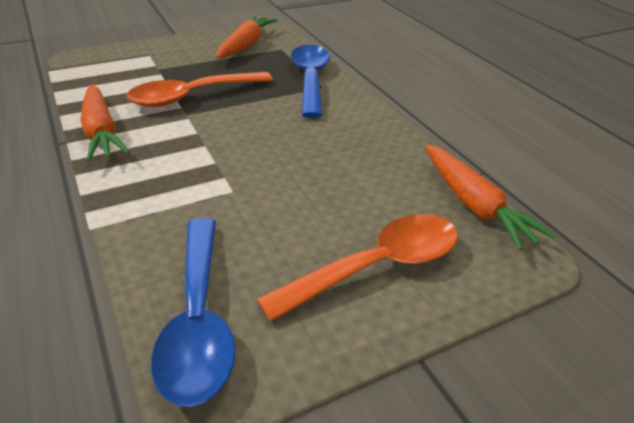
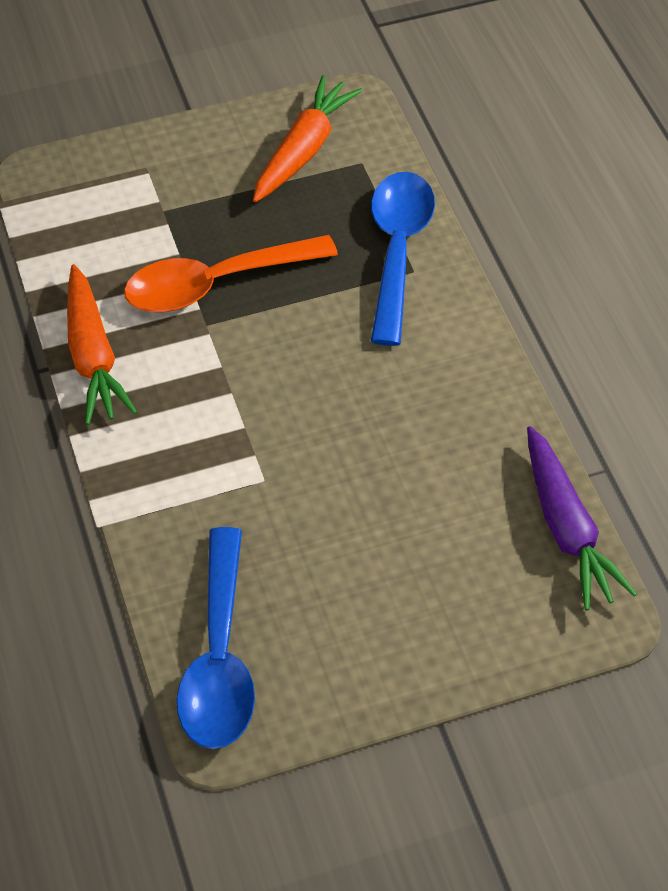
camera: 10 degrees right, 15 degrees up
orange spoon [257,214,458,322] -> none
orange carrot [425,145,555,251] -> purple carrot [527,426,637,610]

